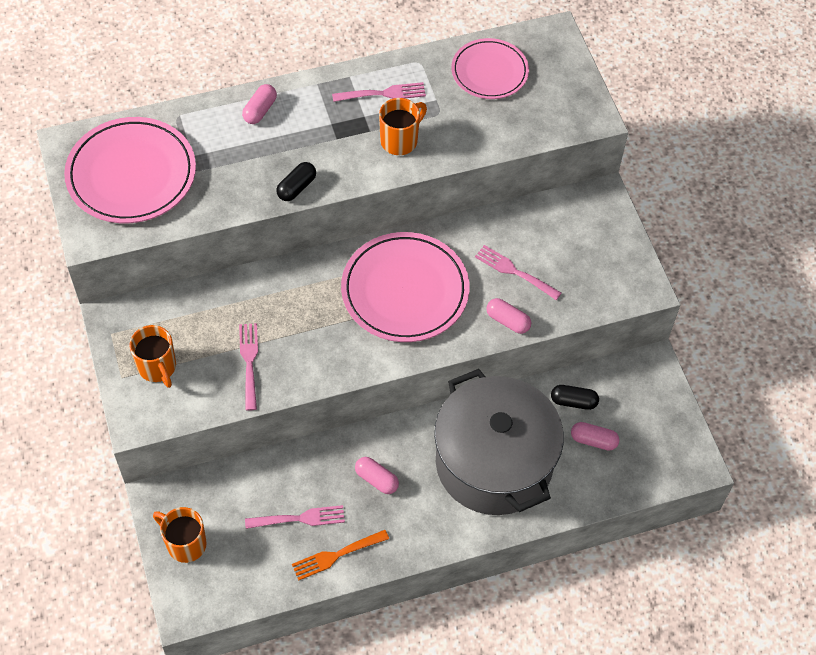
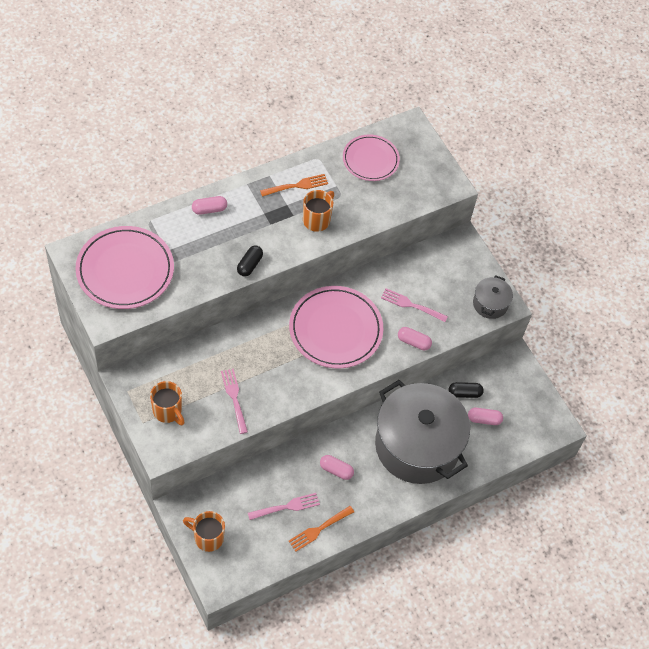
camera: 15 degrees left, 0 degrees up
pink capsule [242,84,277,124] -> pink capsule turned 60 degrees clockwise [192,196,227,215]
pink fork [332,82,426,102] -> orange fork [260,174,328,197]
none -> grey pot [473,275,513,319]

